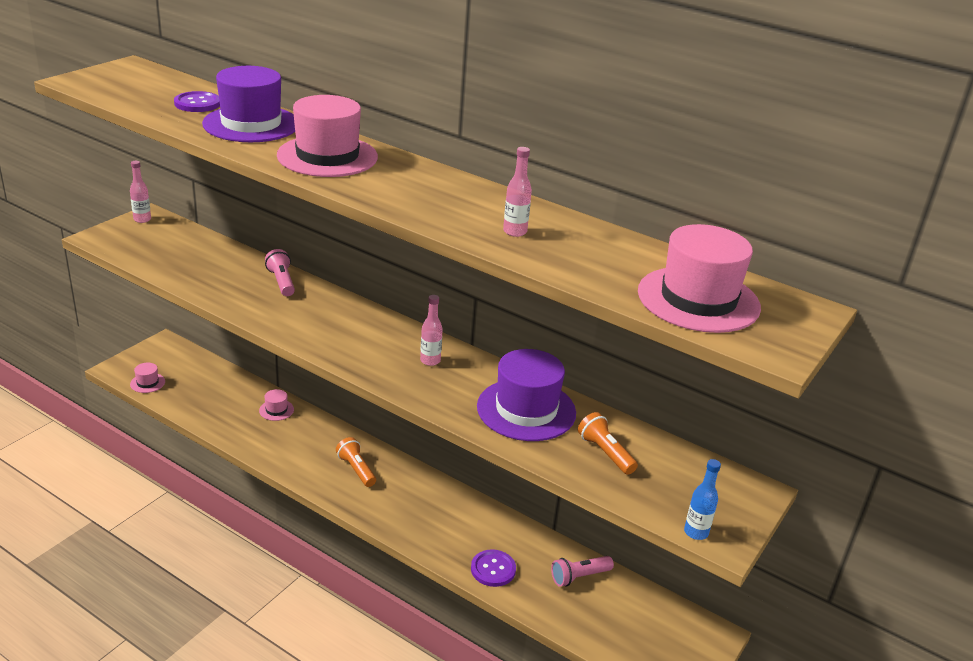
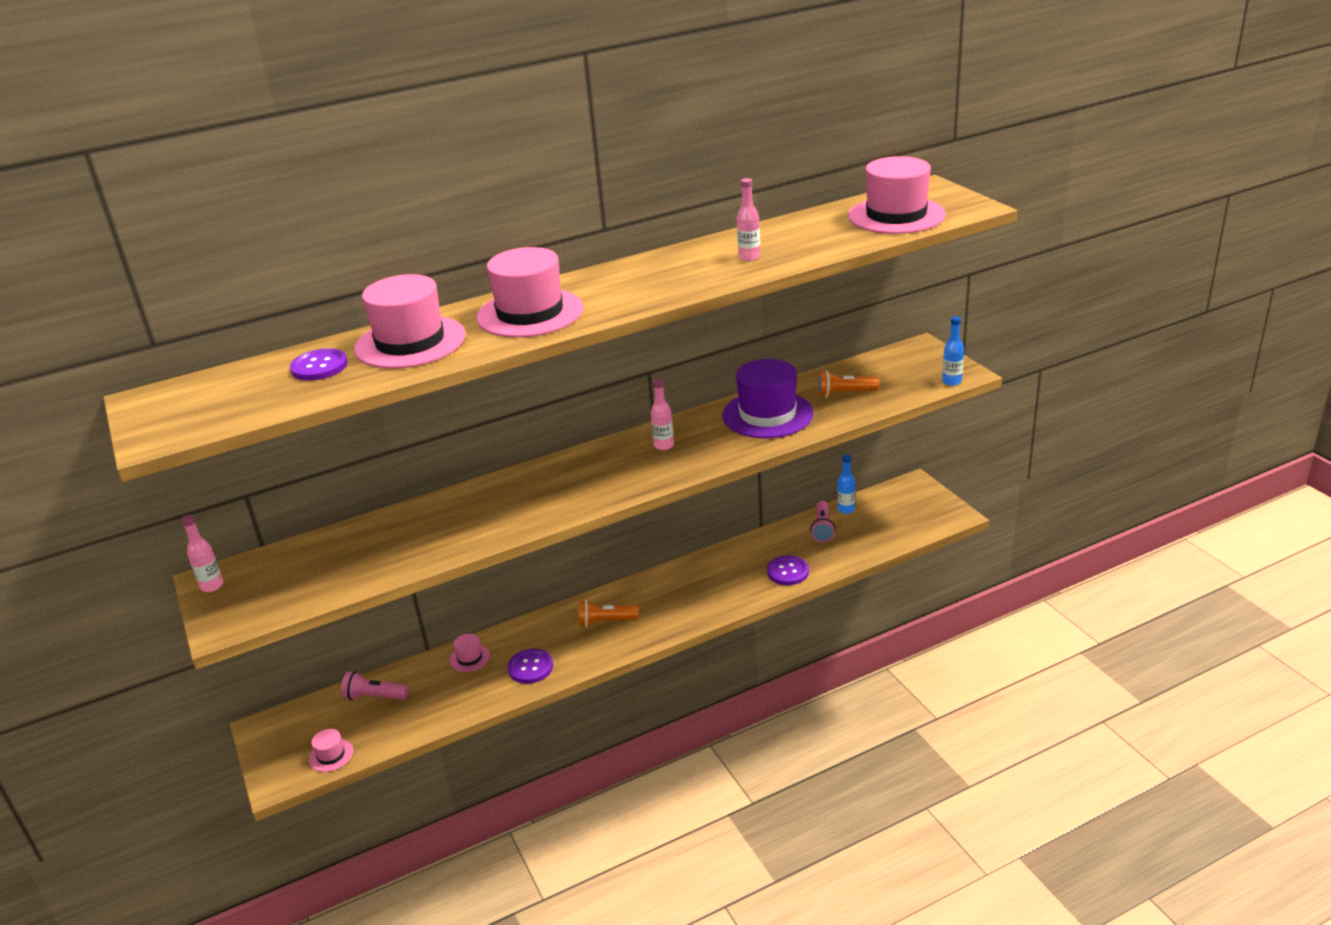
camera: 55 degrees left, 0 degrees up
purple hat [202,66,295,142] -> pink hat [354,274,466,369]
pink flashlight [265,249,295,296] -> pink flashlight moved to [341,671,409,700]
none -> purple button [507,649,553,684]
none -> blue bottle [837,454,855,514]

